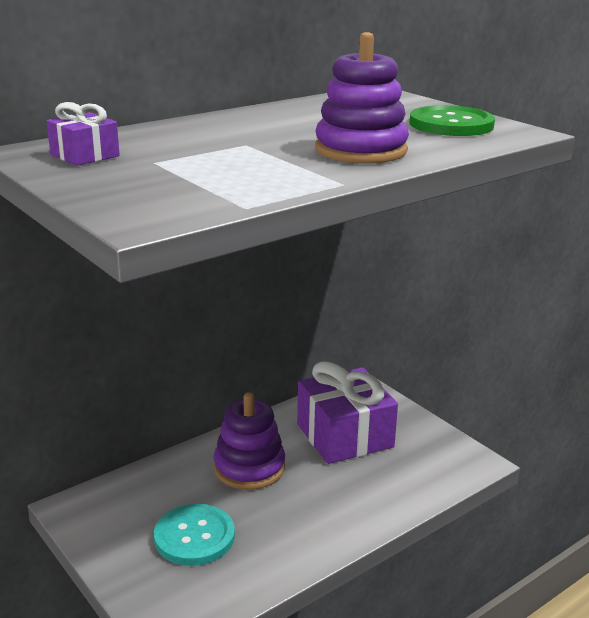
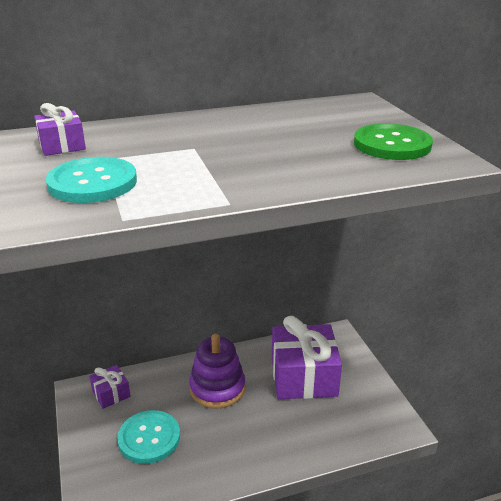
camera: 20 degrees right, 5 degrees up
purple stacking toy [315,32,409,164] -> none
none -> turquoise button [46,157,137,203]
none -> purple gift [89,365,131,409]

